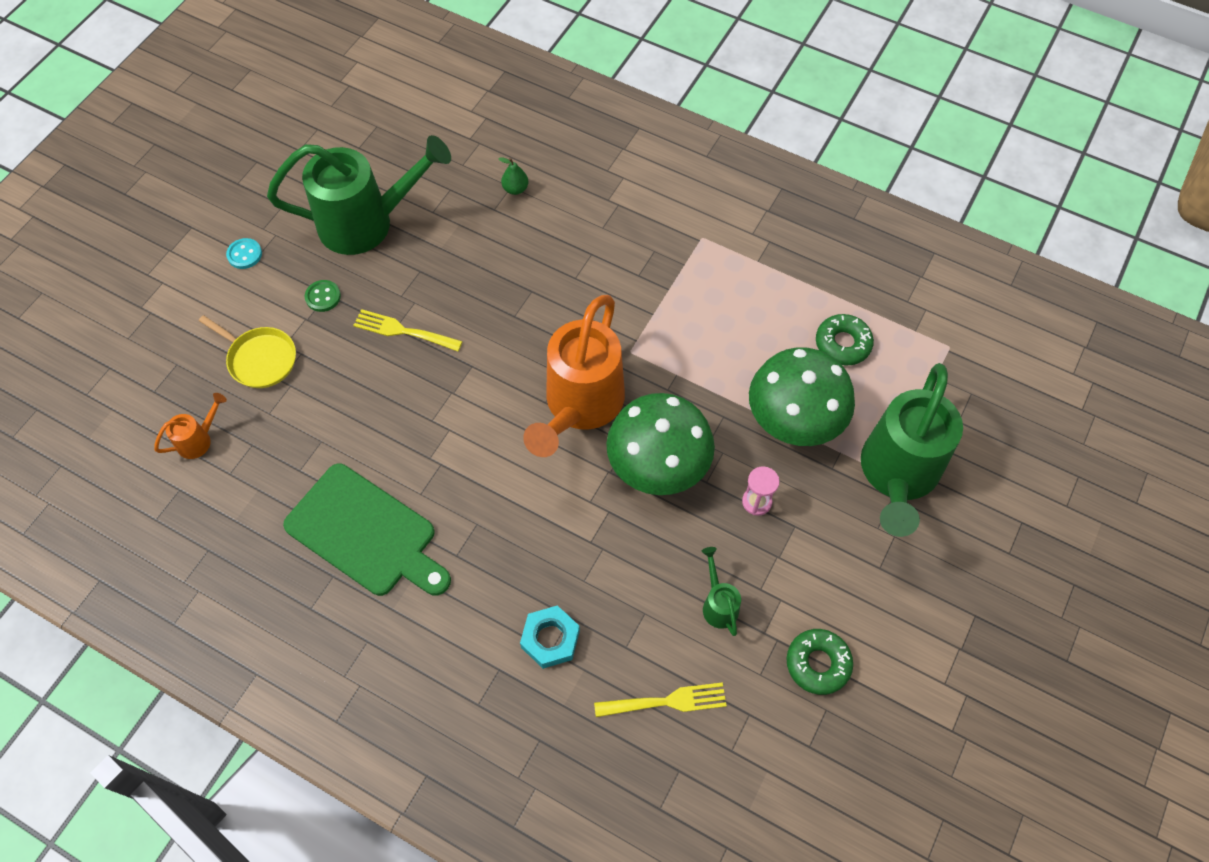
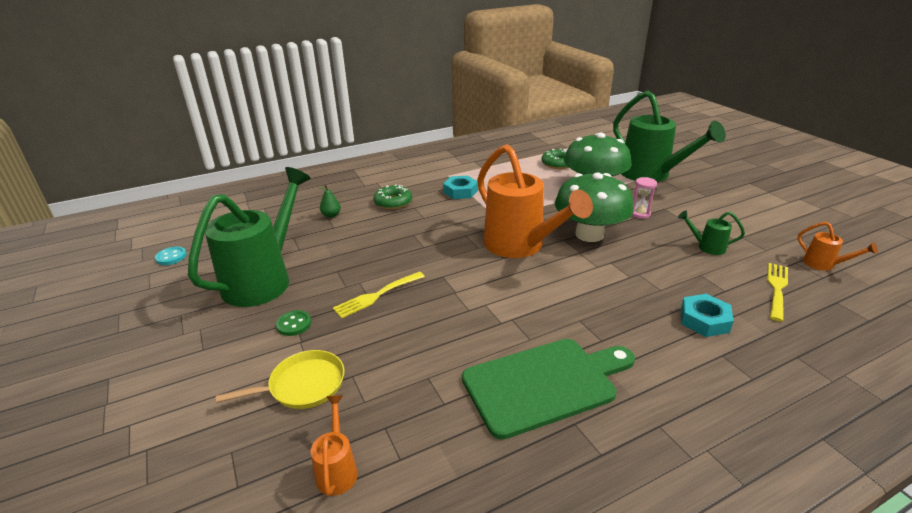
camera: 55 degrees left, 30 degrees down
turquoise button [226,238,262,269] -> turquoise button moved to [155,247,187,265]
green donut [787,629,853,695] -> green donut moved to [374,184,412,209]
none -> turquoise nut [443,176,478,199]
none -> orange watering can [797,222,878,271]

